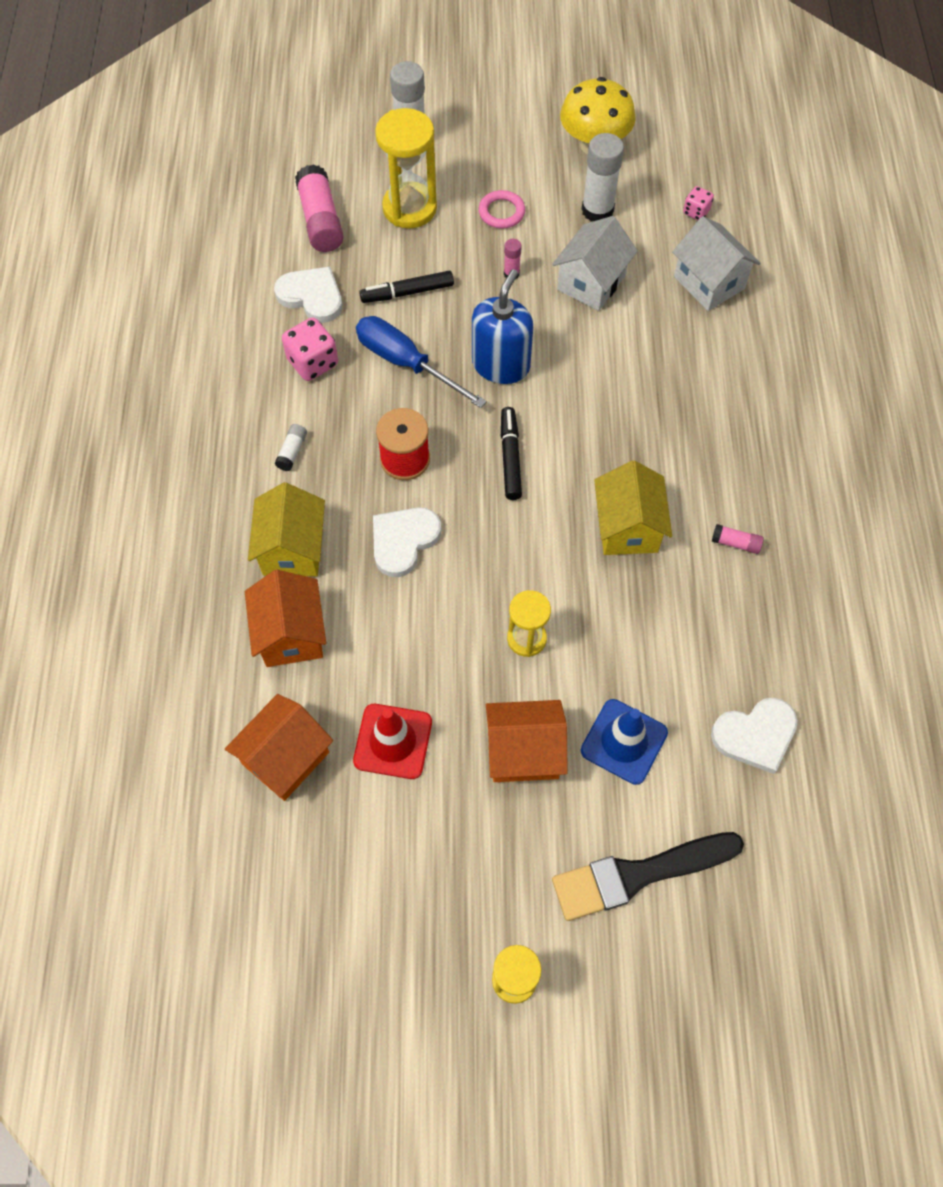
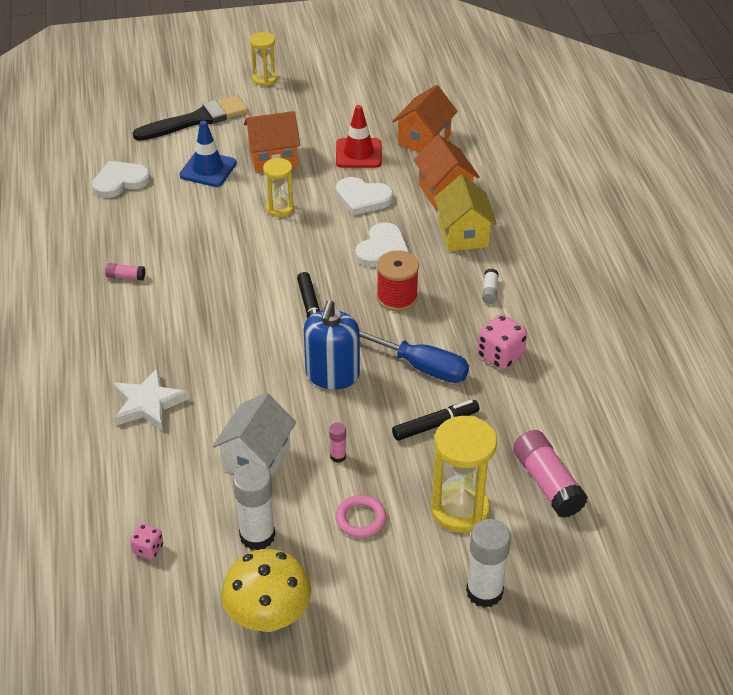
camera: 170 degrees right, 20 degrees down
white heart [274,267,342,323] -> white heart moved to [336,177,394,215]
yellow house [594,460,672,555] -> none
white house [672,216,761,311] -> none
none -> white star [113,368,189,431]

